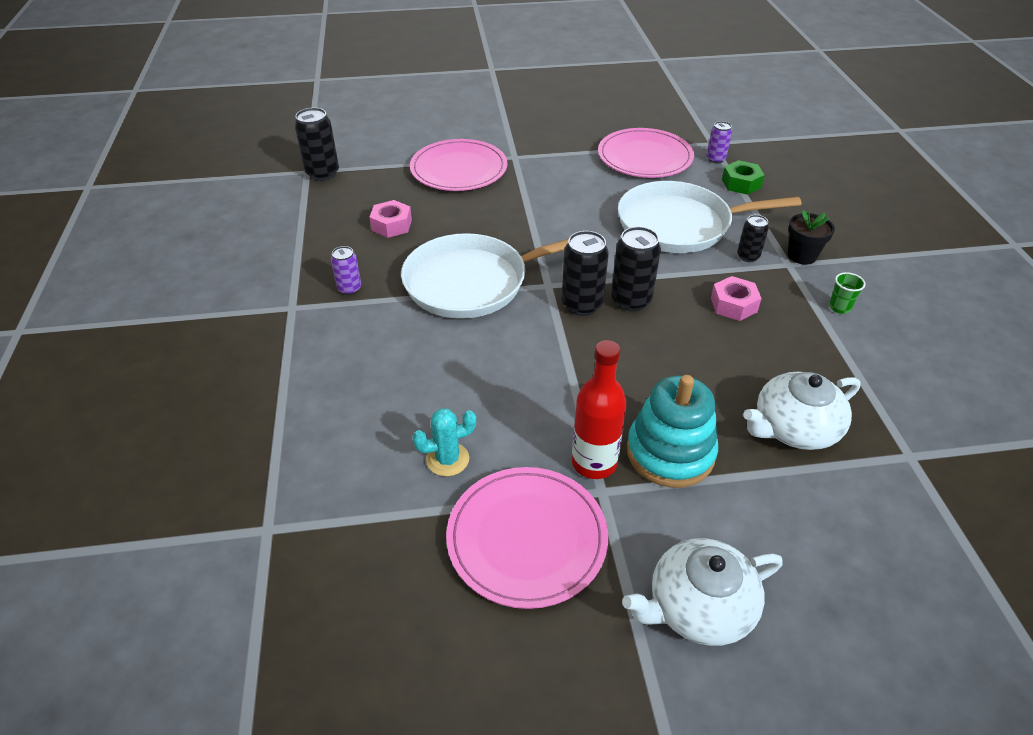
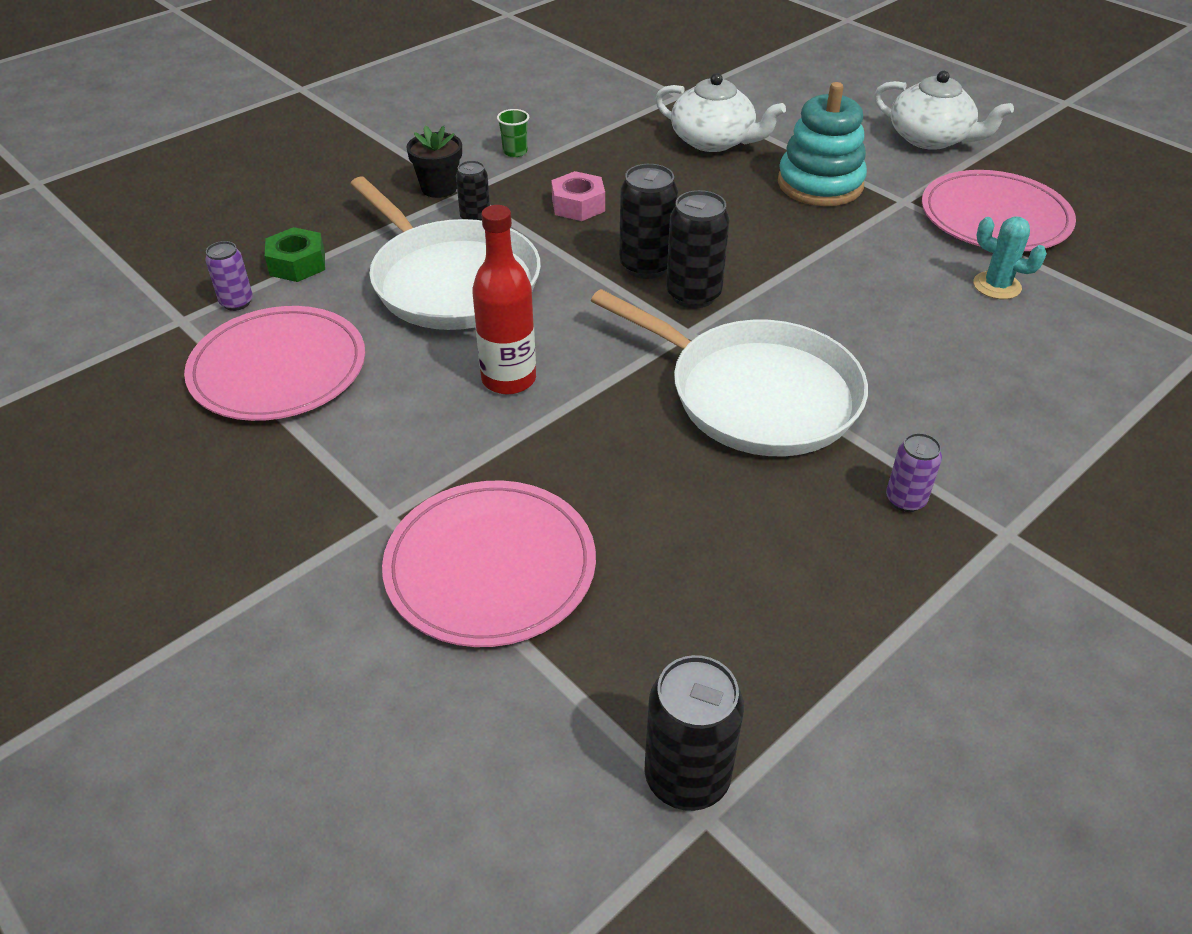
camera: 125 degrees left, 0 degrees up
pink nut [370,200,412,238] -> none
red bottle [572,340,627,479] -> red bottle moved to [472,205,536,394]

